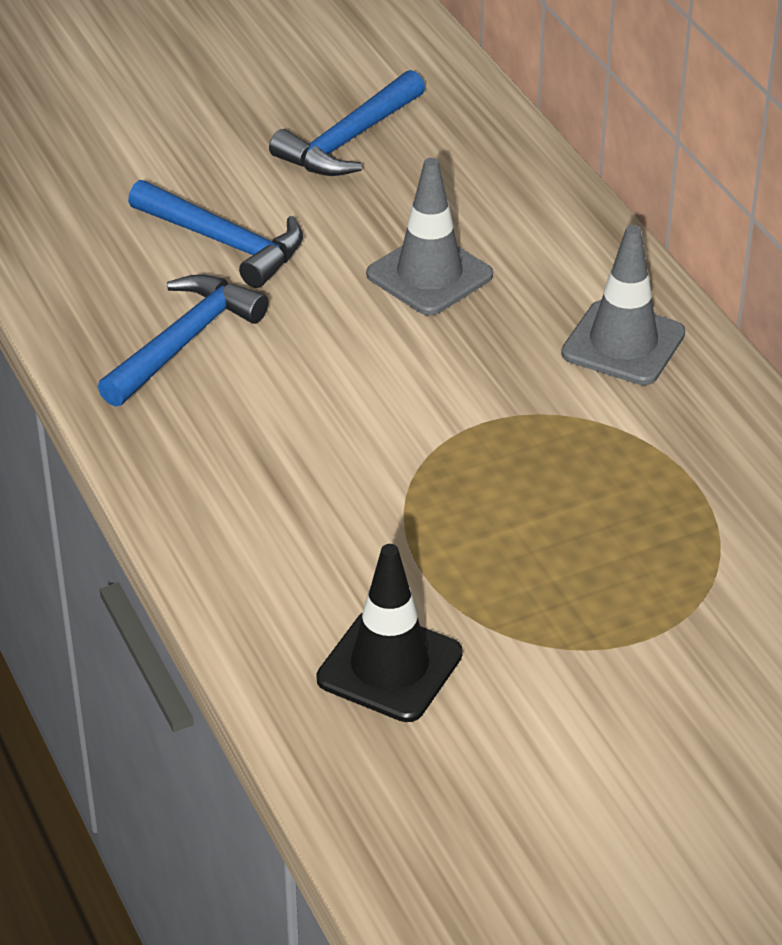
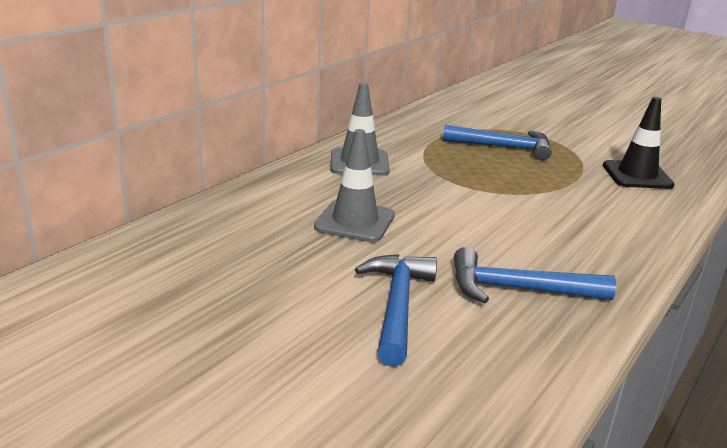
camera: 120 degrees left, 15 degrees down
blue hammer [269,70,425,176] -> blue hammer moved to [443,125,552,160]

